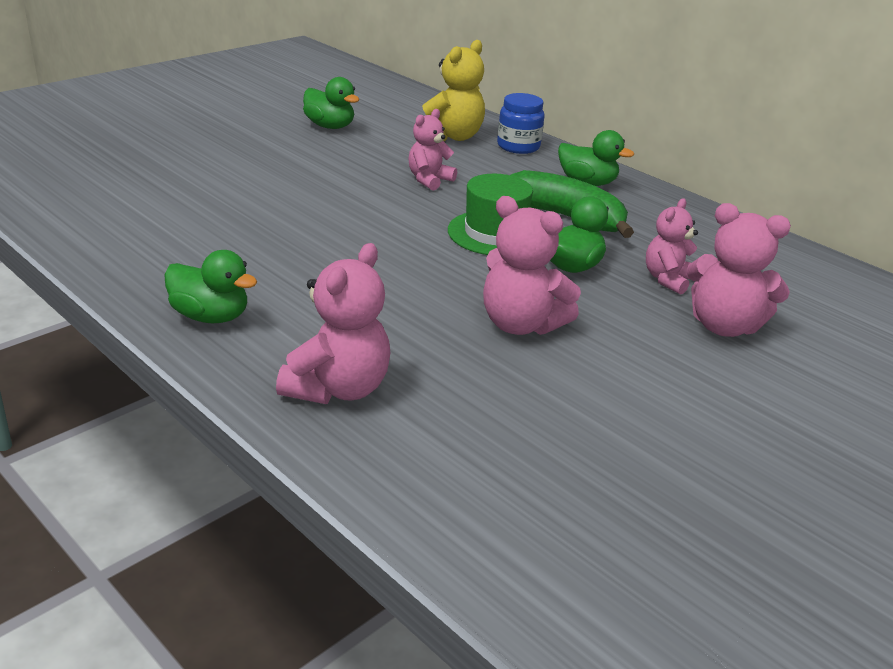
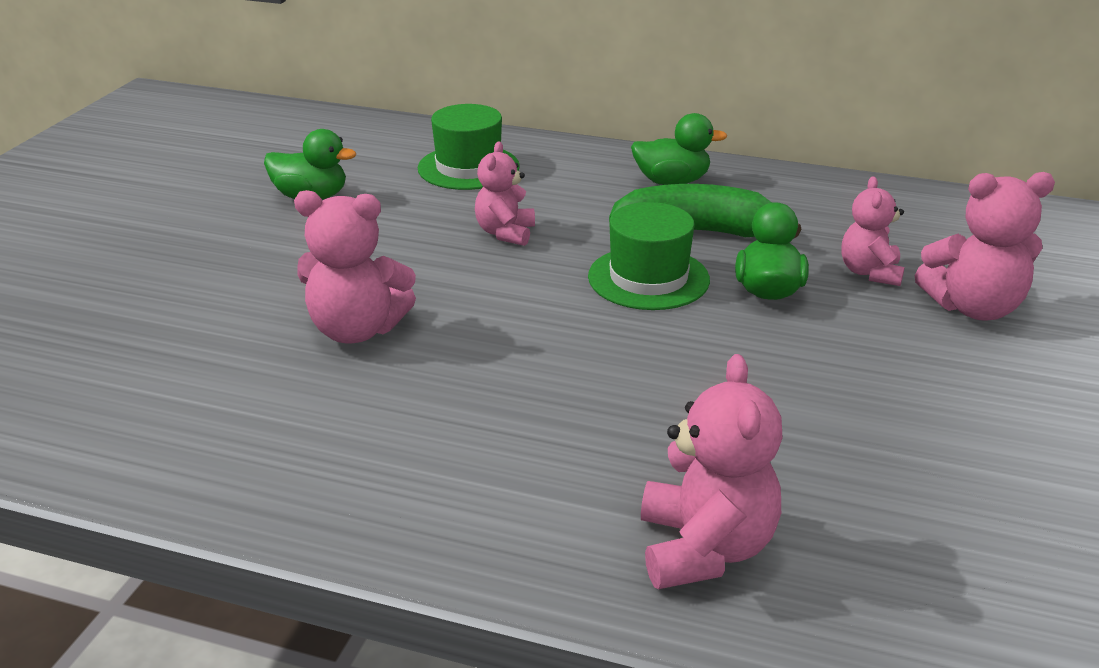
camera: 25 degrees left, 0 degrees up
green duck [164,250,257,323] -> none
yellow teddy bear [422,40,485,142] -> green hat [418,104,520,190]
pink teddy bear [483,196,581,335] -> pink teddy bear moved to [294,190,416,343]
blue jar [497,93,545,154] -> none

